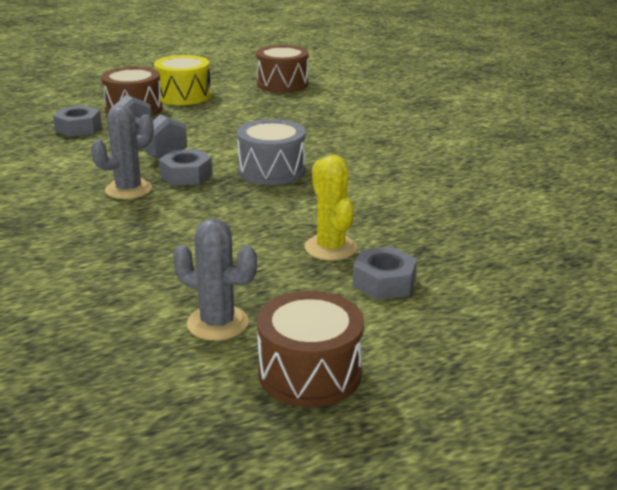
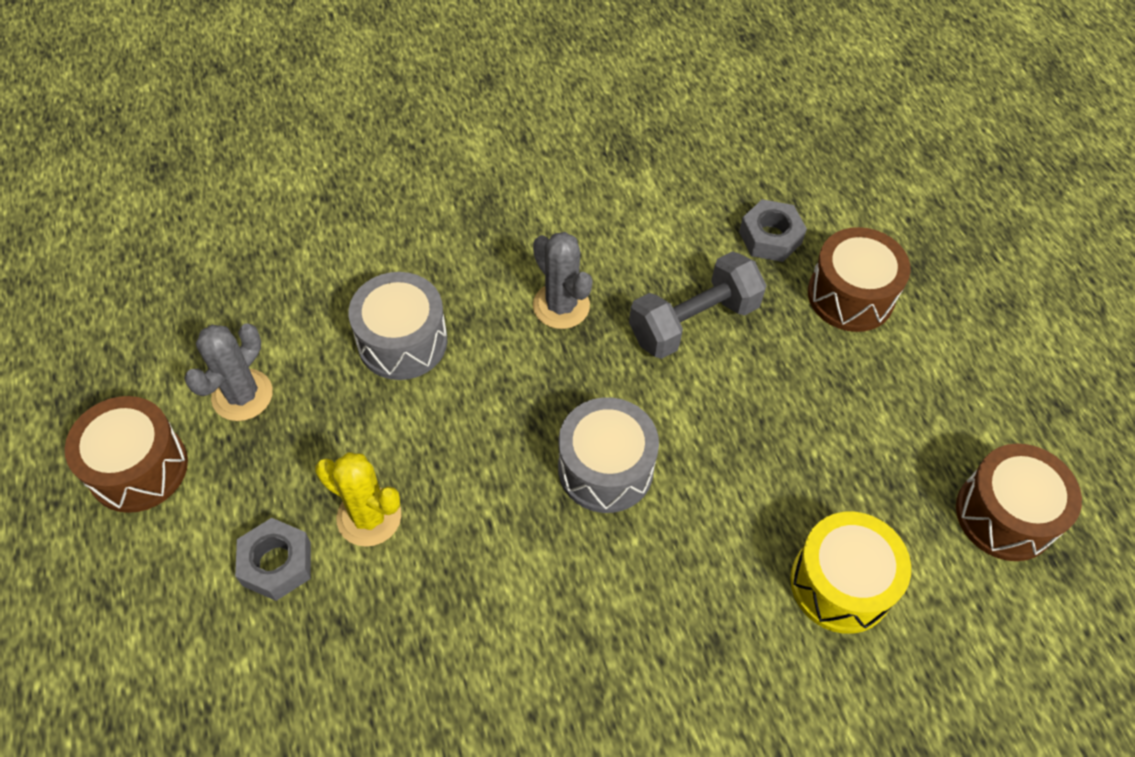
camera: 95 degrees right, 30 degrees up
yellow drum [154,55,211,105] -> yellow drum moved to [790,512,911,634]
grey nut [159,149,213,186] -> none
yellow cactus [305,155,357,261] -> yellow cactus turned 45 degrees clockwise [315,452,401,547]
none -> grey drum [349,272,447,380]

